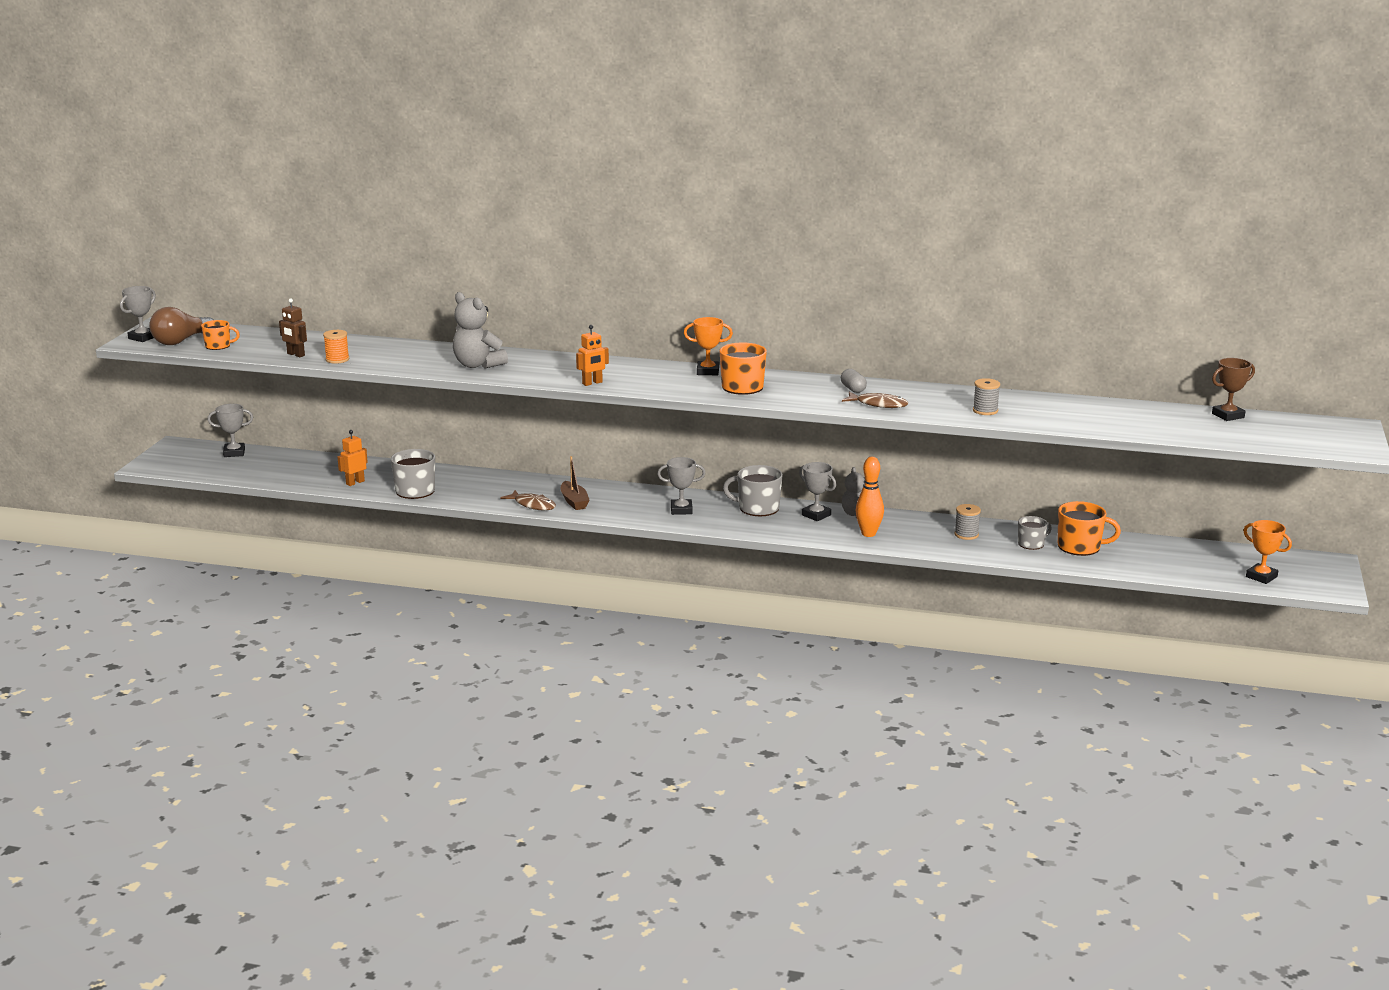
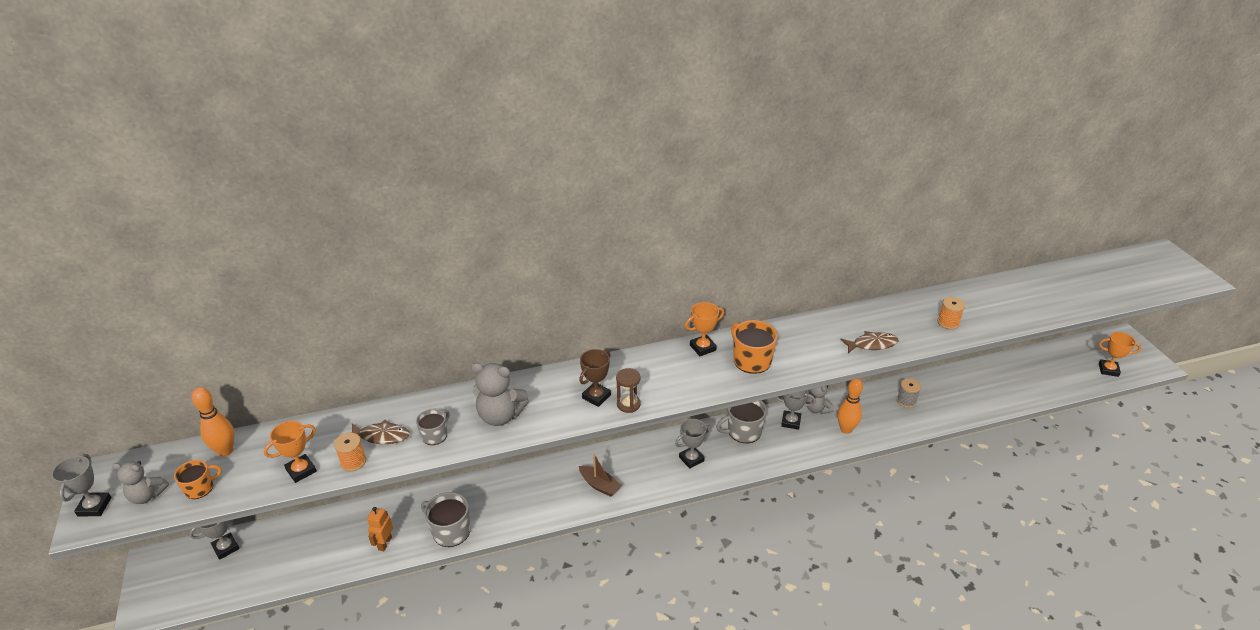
camera: 30 degrees left, 15 degrees up
brown light bulb [149,307,213,345] -> grey teddy bear [112,461,169,504]
brown robot [279,298,307,357] -> orange trophy [264,421,317,483]
brown fish [501,490,556,510] -> brown fish moved to [352,419,410,444]
orange robot [576,325,609,386] -> brown hourglass [616,368,641,413]
grey capsule [841,369,867,393] -> none
grey spool [973,378,1000,415] -> orange spool [938,297,965,330]
grey mug [1018,516,1052,550] -> grey mug moved to [416,409,449,445]
orange mug [1058,501,1121,556] -> none
brown trophy [1212,358,1255,421] -> brown trophy moved to [579,349,611,407]
none -> orange bowling pin [192,387,234,456]

